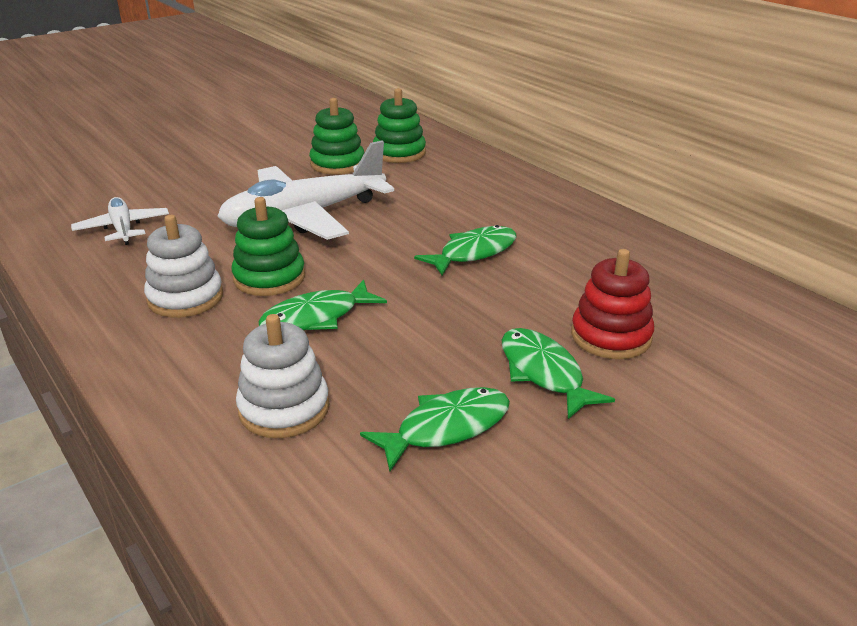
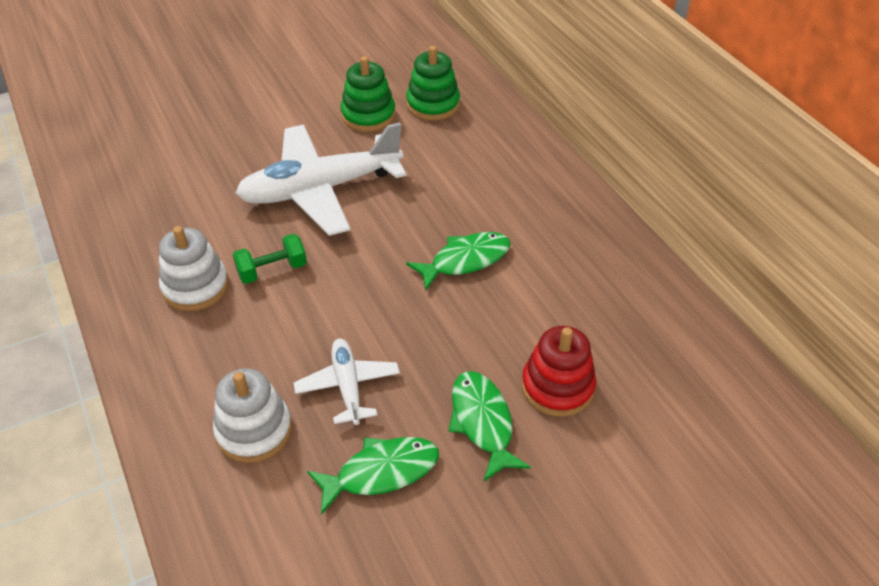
camera: 10 degrees right, 15 degrees up
white plane [71,197,169,245] -> white plane moved to [294,339,400,425]
green stacking toy [231,197,305,296] -> green dumbbell [233,234,307,284]
green fish [258,280,387,330] -> none

